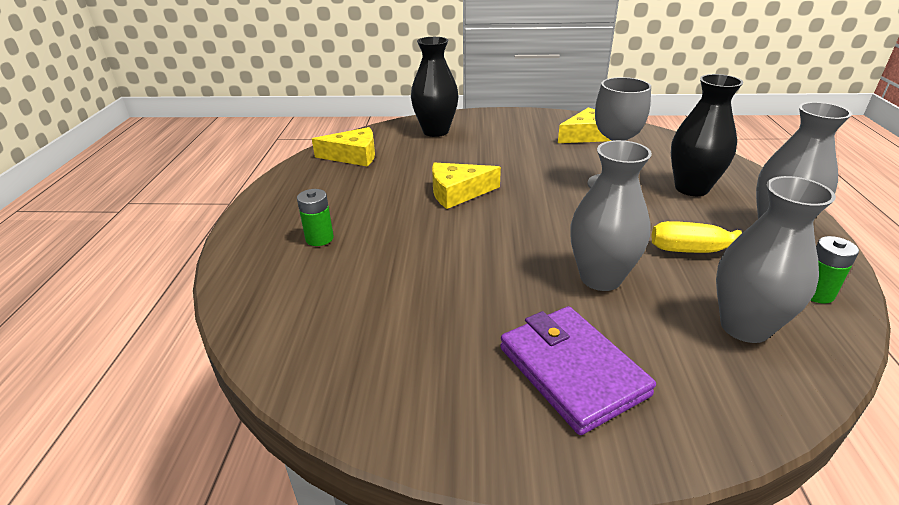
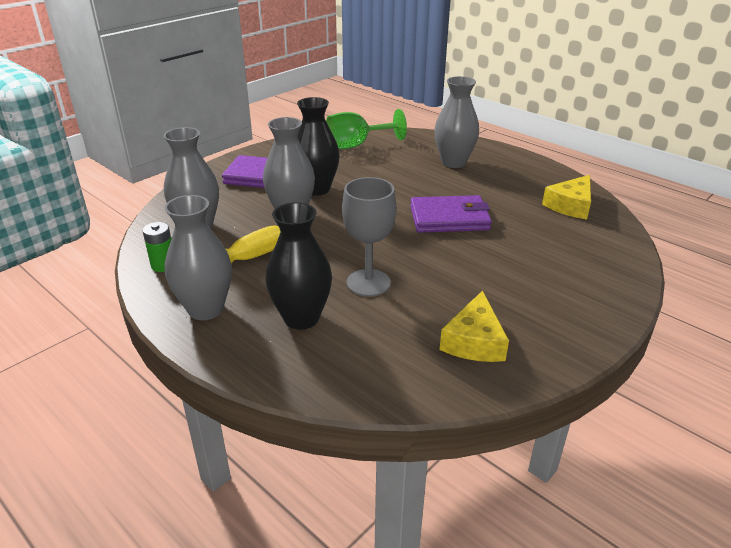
camera: 130 degrees right, 0 degrees up
green battery [297,189,334,246] -> grey vase [434,76,479,168]
black vase [411,37,459,137] -> black vase moved to [297,97,340,196]
yellow cheese [432,163,501,209] -> purple wallet [410,195,492,233]
none -> green goblet [326,109,407,149]

